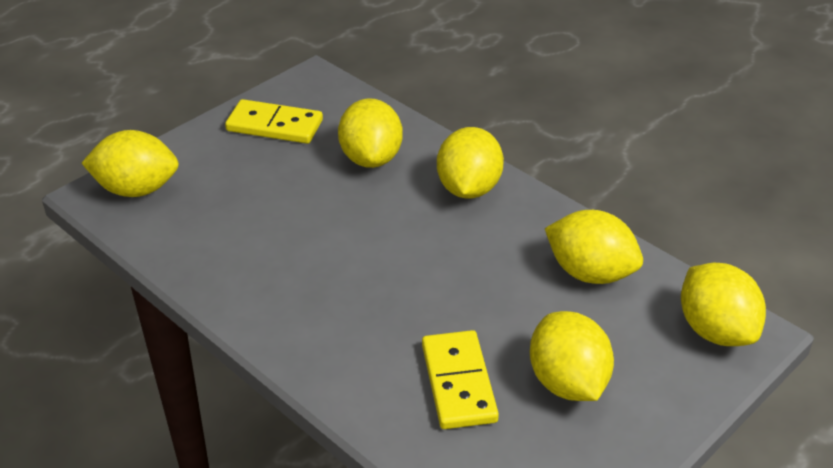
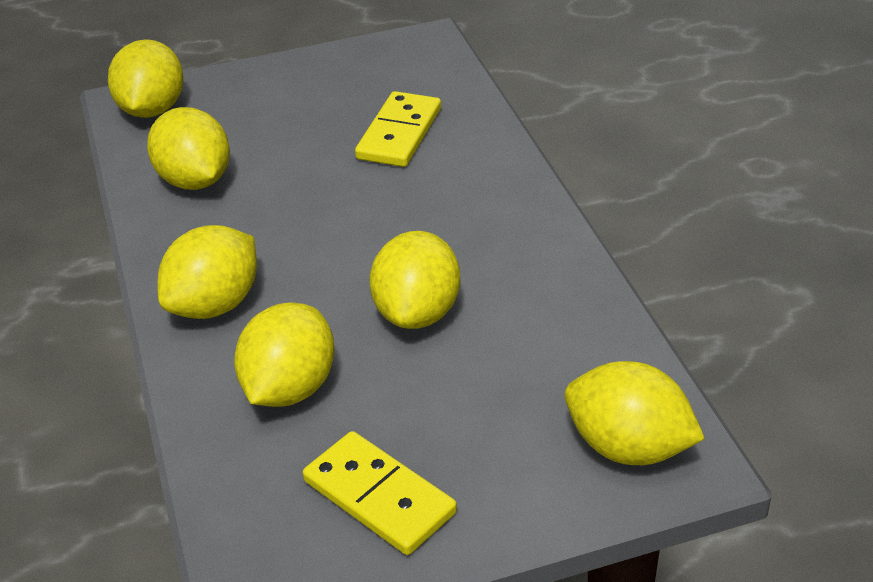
camera: 150 degrees left, 0 degrees up
yellow lemon [530,311,614,401] -> yellow lemon moved to [370,231,461,329]

